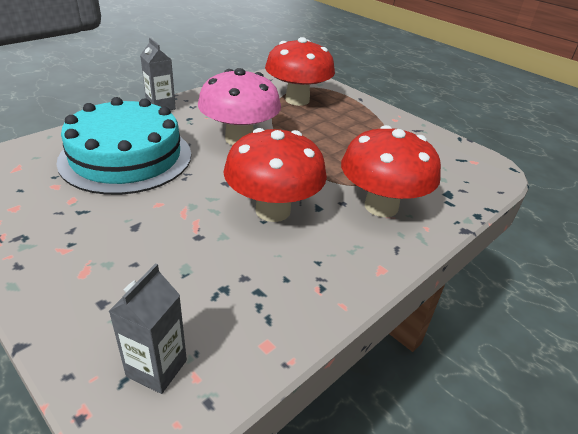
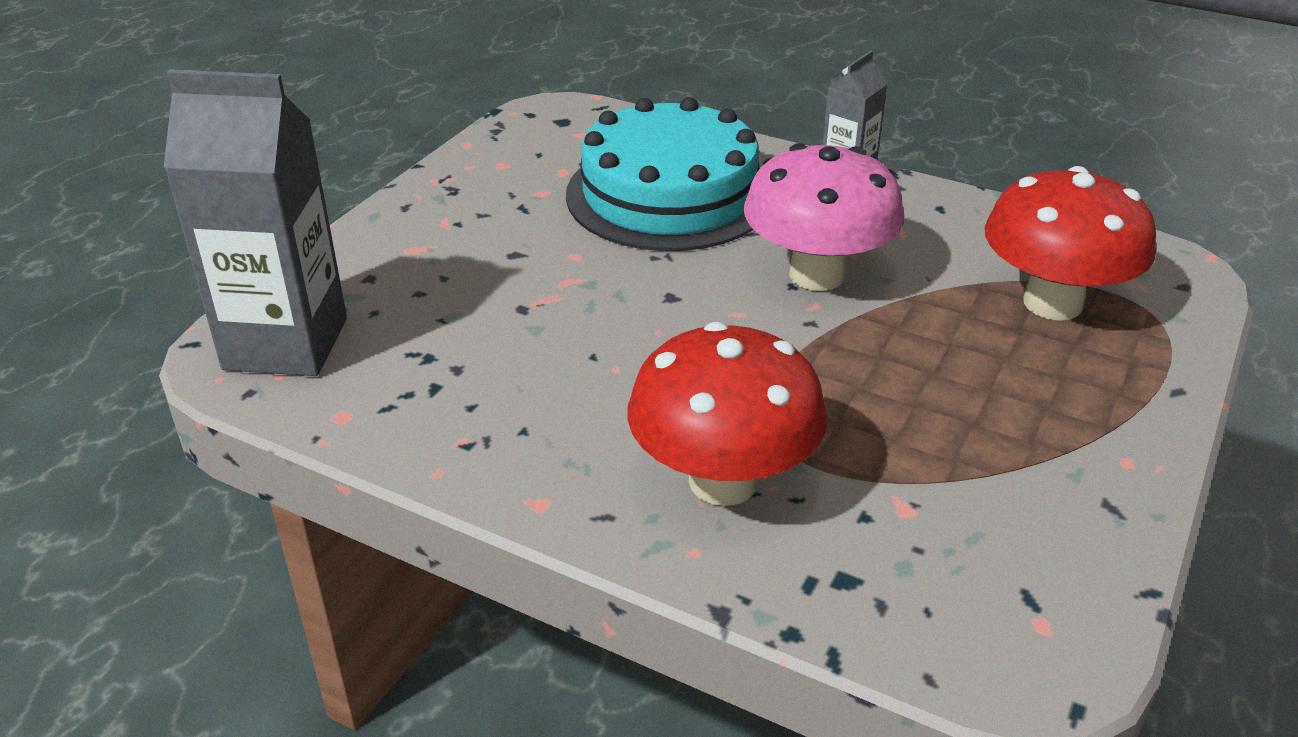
camera: 75 degrees right, 0 degrees up
grey carton [109,263,187,394] -> grey carton [164,69,347,376], size x1.93
red mushroom [224,128,327,222] -> none

